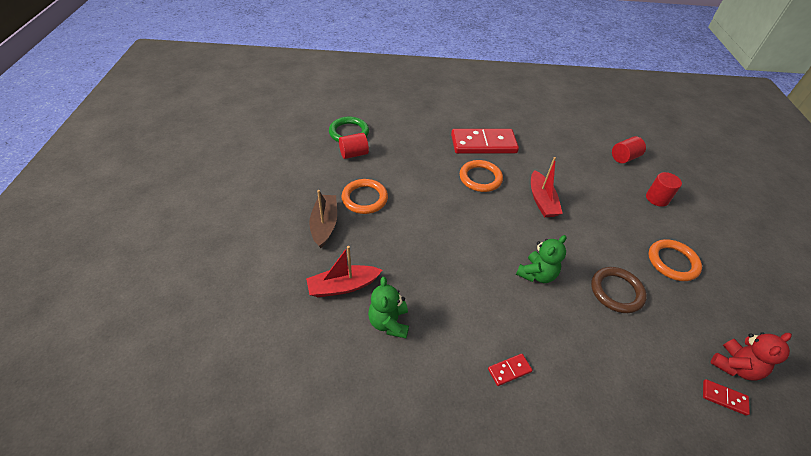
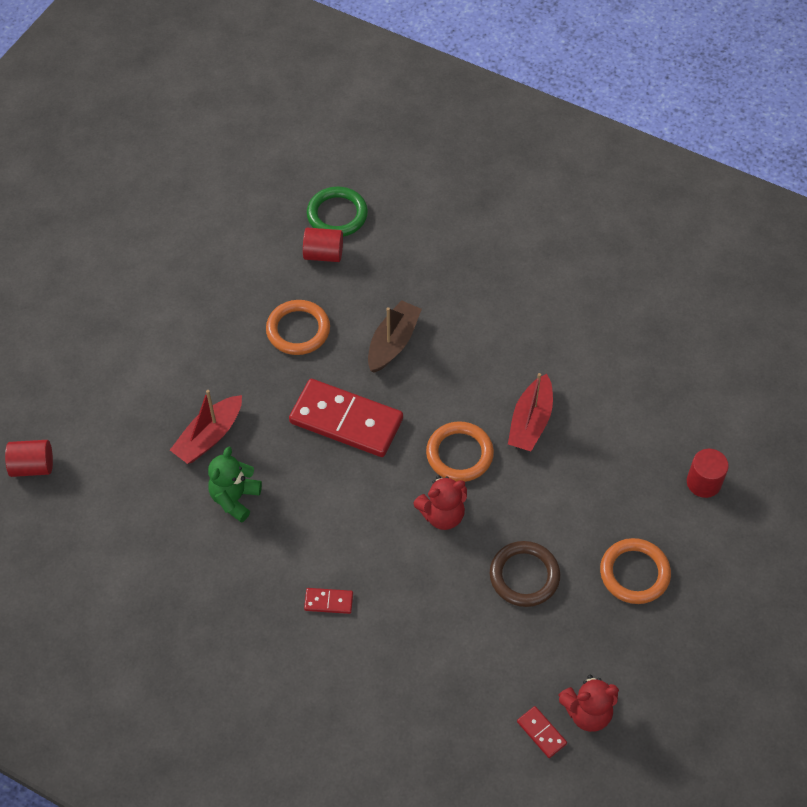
camera: 30 degrees right, 10 degrees up
red boat [306,246,382,297] -> red boat turned 60 degrees counterclockwise [170,390,242,464]
brown boat [309,190,337,248] -> brown boat moved to [368,300,422,373]
red domino [451,129,519,154] -> red domino moved to [289,379,403,457]
orange ring [460,160,503,192] -> orange ring moved to [426,421,494,482]
green teddy bear [516,235,567,283] -> red teddy bear [413,475,467,530]
red cylinder [612,136,646,163] -> red cylinder moved to [5,440,53,477]

